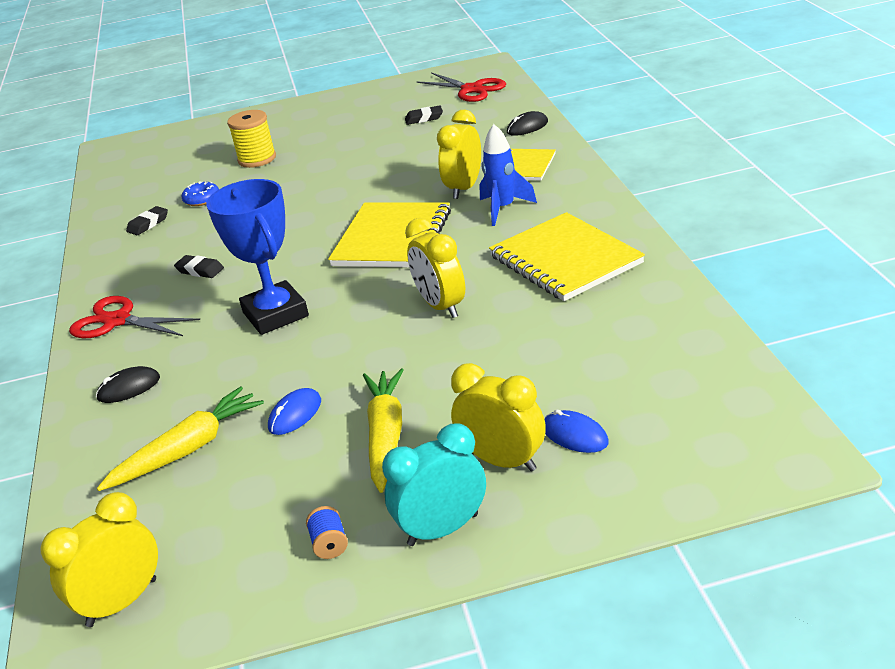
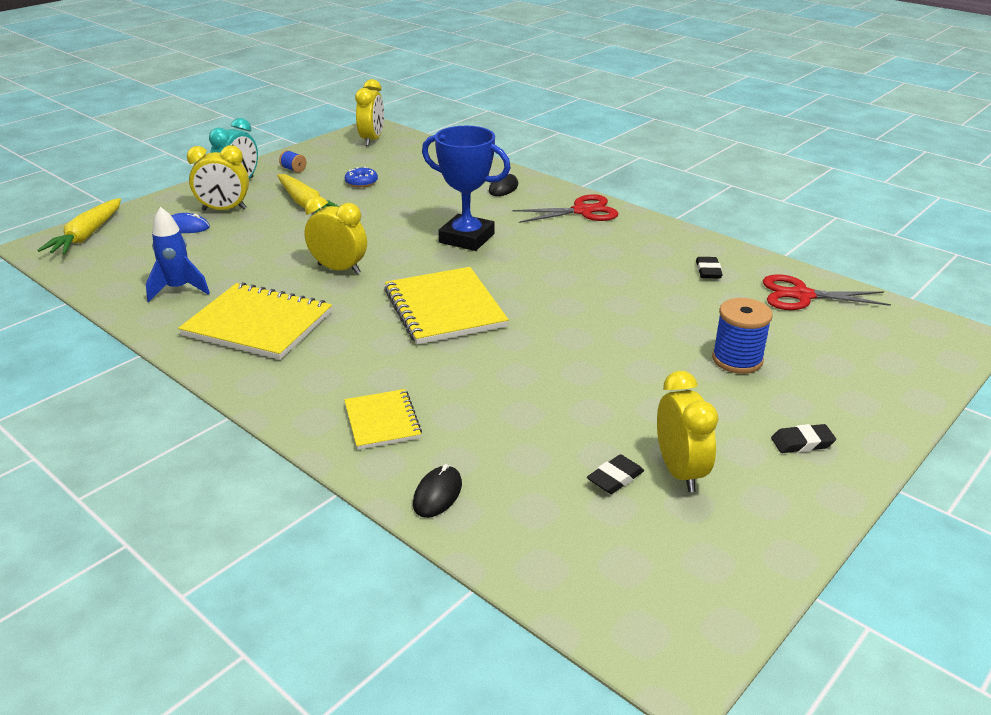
camera: 140 degrees right, 0 degrees up
yellow carrot [97,386,264,491] -> yellow carrot moved to [37,198,121,255]
black eraser [174,255,224,278] -> black eraser moved to [771,424,836,453]
blue donut [182,181,219,206] -> blue donut moved to [345,167,378,187]
yellow spool [227,110,276,168] -> blue spool [712,298,773,374]
blue mouse [268,388,321,435] -> none
red scissors [416,72,506,102] -> red scissors moved to [763,274,891,310]
yellow clock [437,110,481,199] -> yellow clock moved to [657,371,718,492]
blue rocket [479,124,537,226] -> blue rocket moved to [146,207,210,302]

